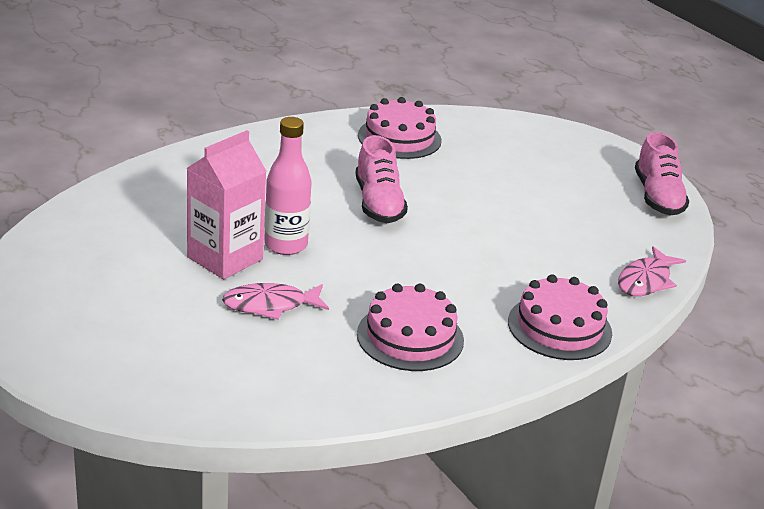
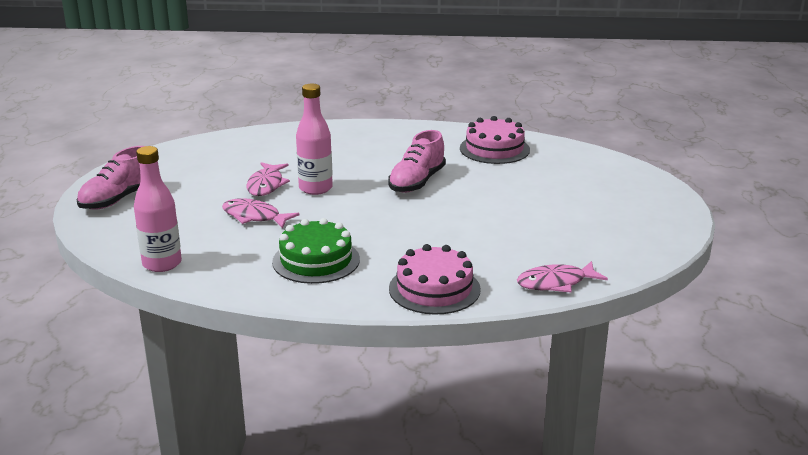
camera: 40 degrees right, 5 degrees down
pink carton [186,130,267,279] -> pink fish [246,162,290,196]
pink cake [357,284,464,371] -> green cake [272,218,360,284]
pink shoe [635,132,689,215] -> pink shoe moved to [77,146,145,210]
none -> pink bottle [134,146,182,272]

